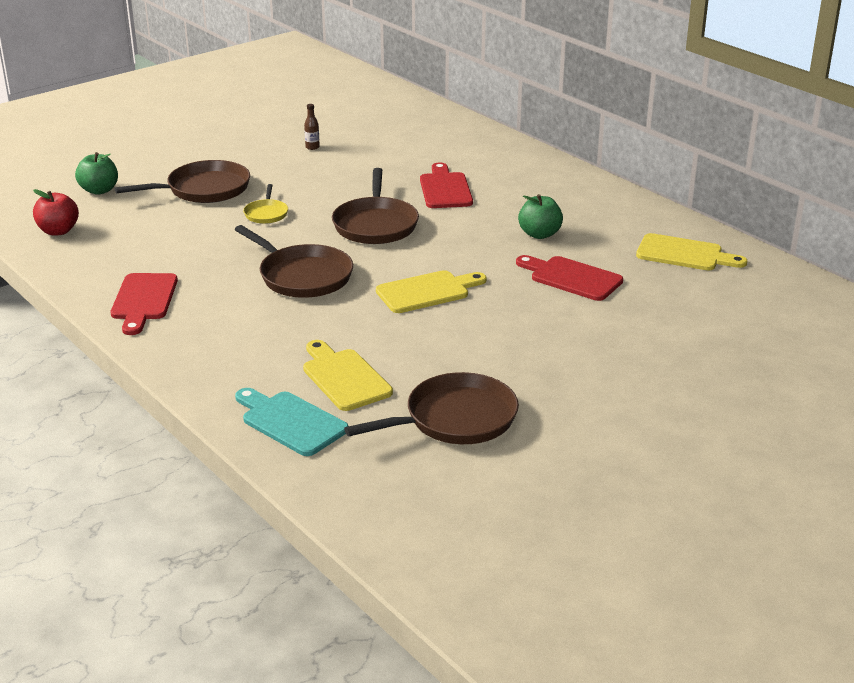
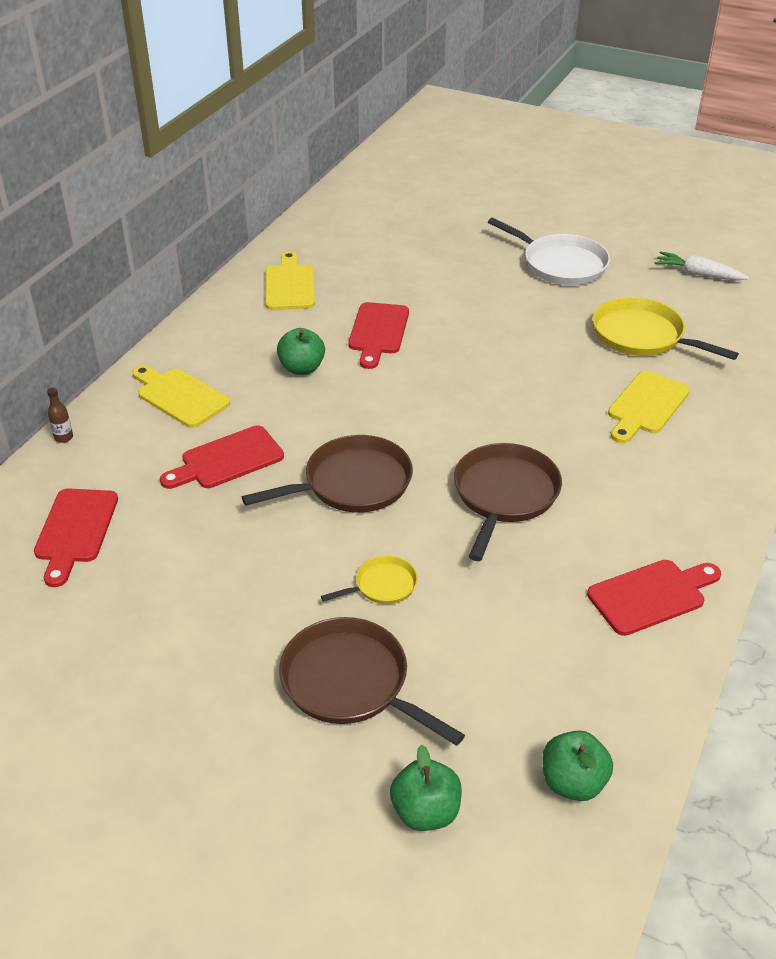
camera: 115 degrees left, 10 degrees up
red apple [33,189,79,236] -> green apple [542,730,613,801]
turquoise cutting board [235,388,348,456] -> none
brown bottle [304,104,320,150] -> brown bottle moved to [47,388,73,443]
brown pan [344,372,519,444] -> yellow pan [593,297,739,360]
yellow cutting board [376,270,487,313] -> yellow cutting board moved to [132,365,230,428]
none -> red cutting board [34,488,118,587]
none -> white pan [488,218,610,285]
none -> white carrot [655,251,749,281]

